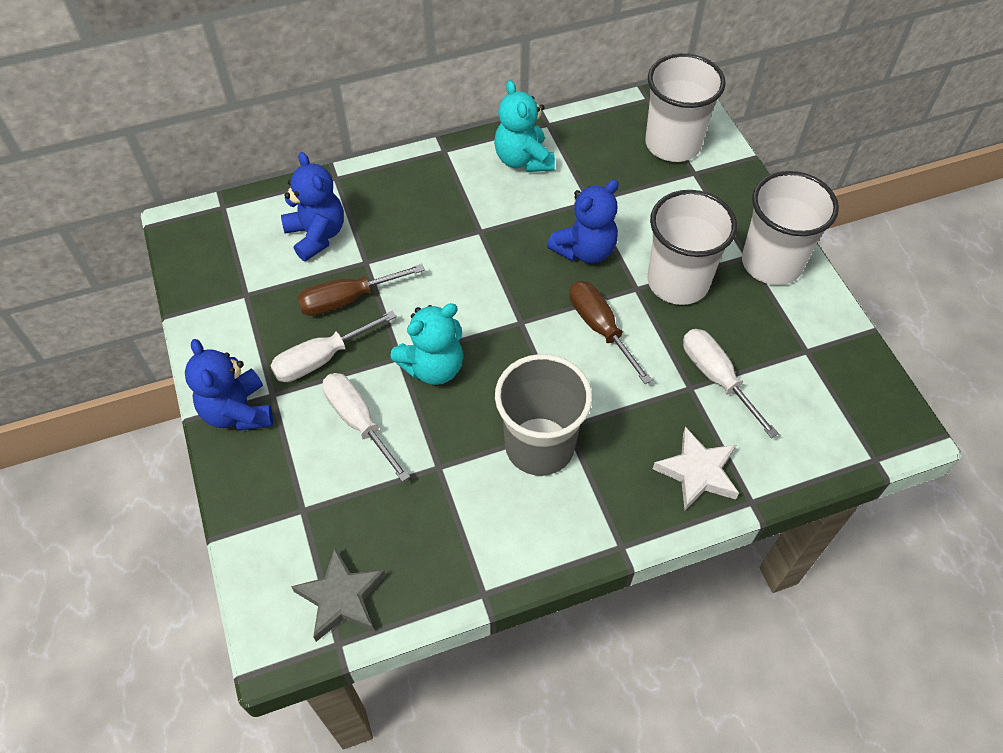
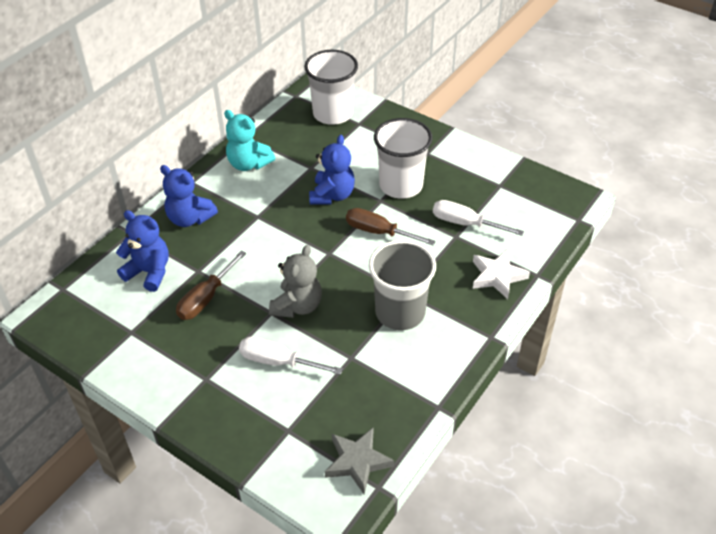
camera: 35 degrees left, 10 degrees down
blue teddy bear [185,339,273,431] -> blue teddy bear moved to [160,165,218,227]
white screwdriver [270,311,397,382] -> none
turquoise teddy bear [391,303,463,385] -> grey teddy bear [269,245,322,318]
white cup [742,171,839,285] -> none

